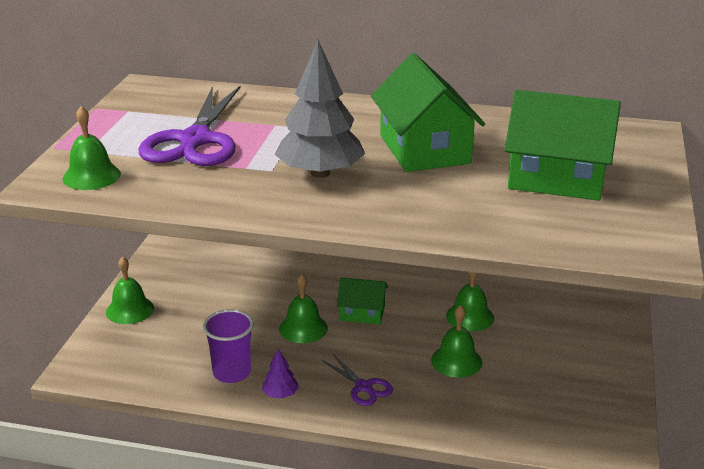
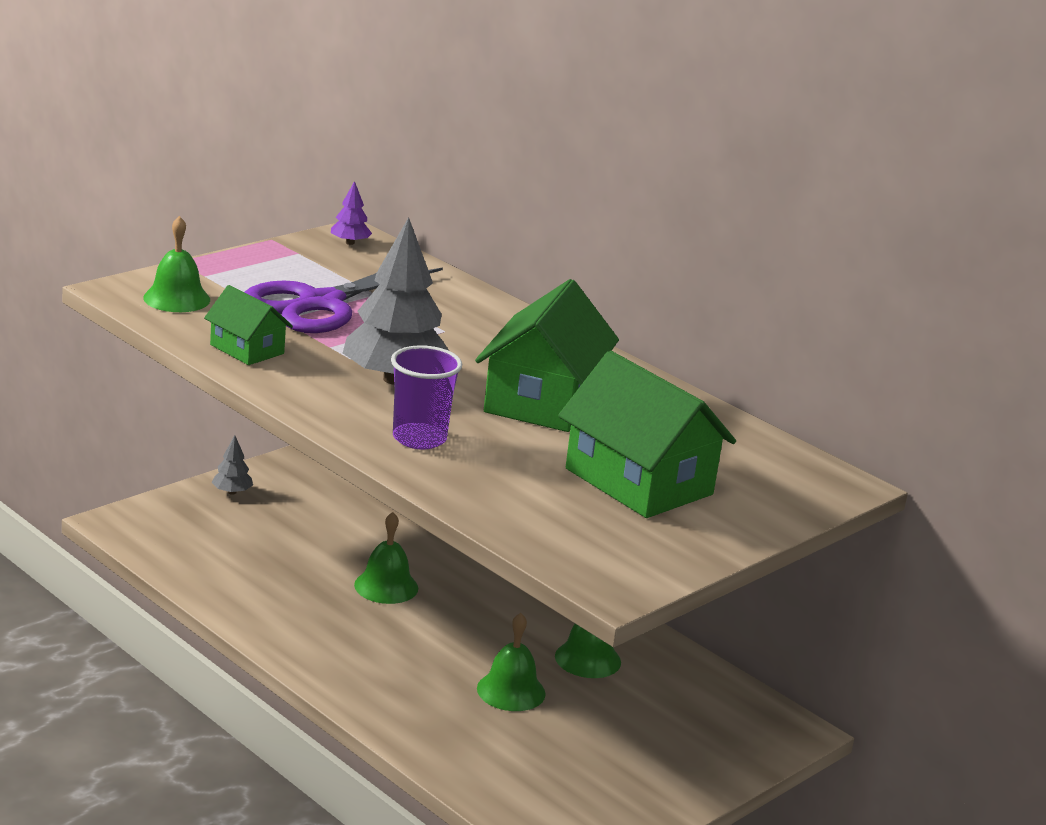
camera: 30 degrees right, 5 degrees down
green bell [106,256,154,324] -> grey tree [212,435,253,495]
purple cup [203,309,254,383] -> purple cup moved to [391,345,462,449]
purple tree [262,348,299,399] -> purple tree moved to [331,181,372,245]
purple scissors [322,354,393,406] -> none
green house [337,277,388,324] -> green house moved to [204,285,293,365]

